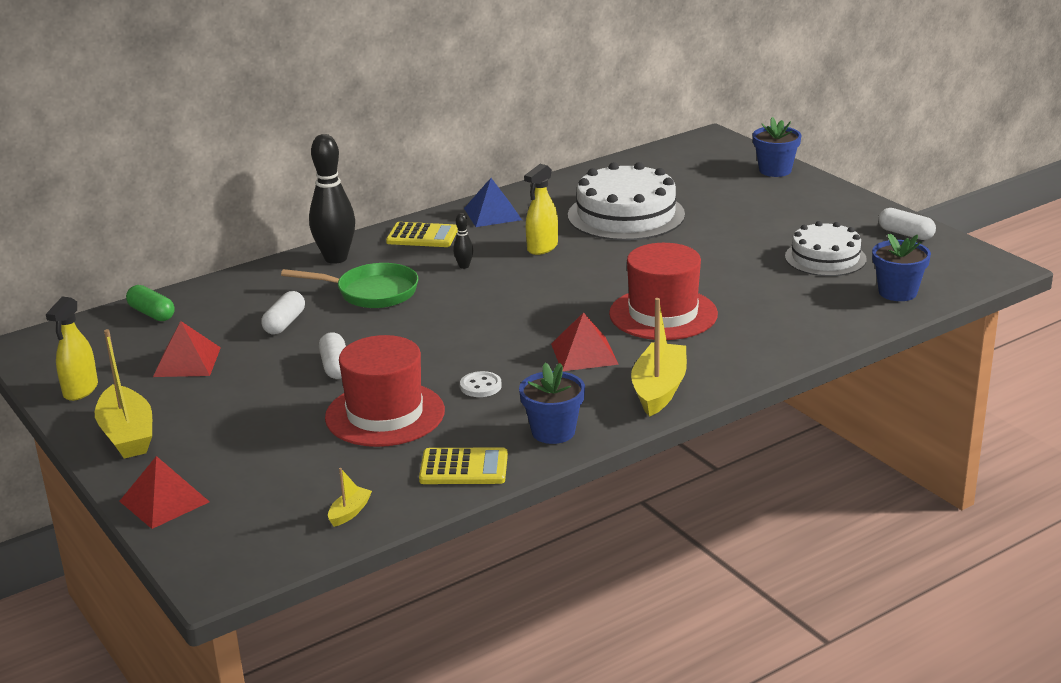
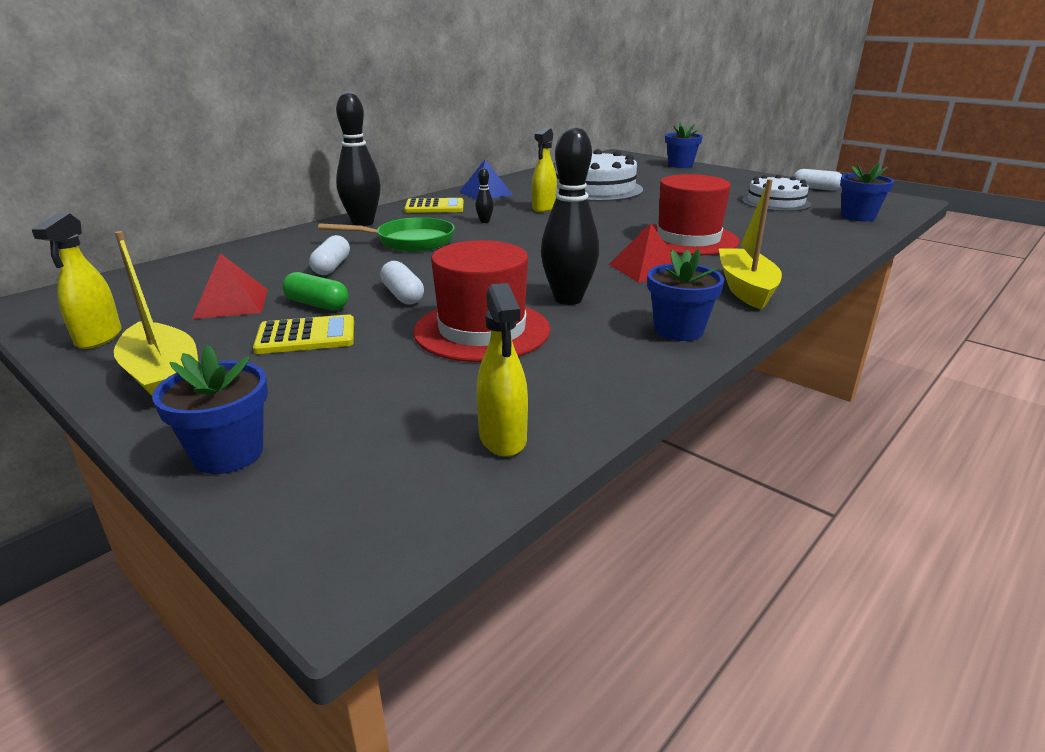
camera: 15 degrees left, 0 degrees up
red pyramid [119,456,210,529] -> blue flower pot [152,345,268,474]
green capsule [126,285,175,321] -> green capsule moved to [282,272,348,311]
yellow boat [328,468,372,527] -> yellow spray bottle [476,283,528,457]
yellow calculator [419,447,508,484] -> yellow calculator moved to [253,314,354,354]
white button [460,371,502,397] -> black bowling pin [541,127,599,305]

